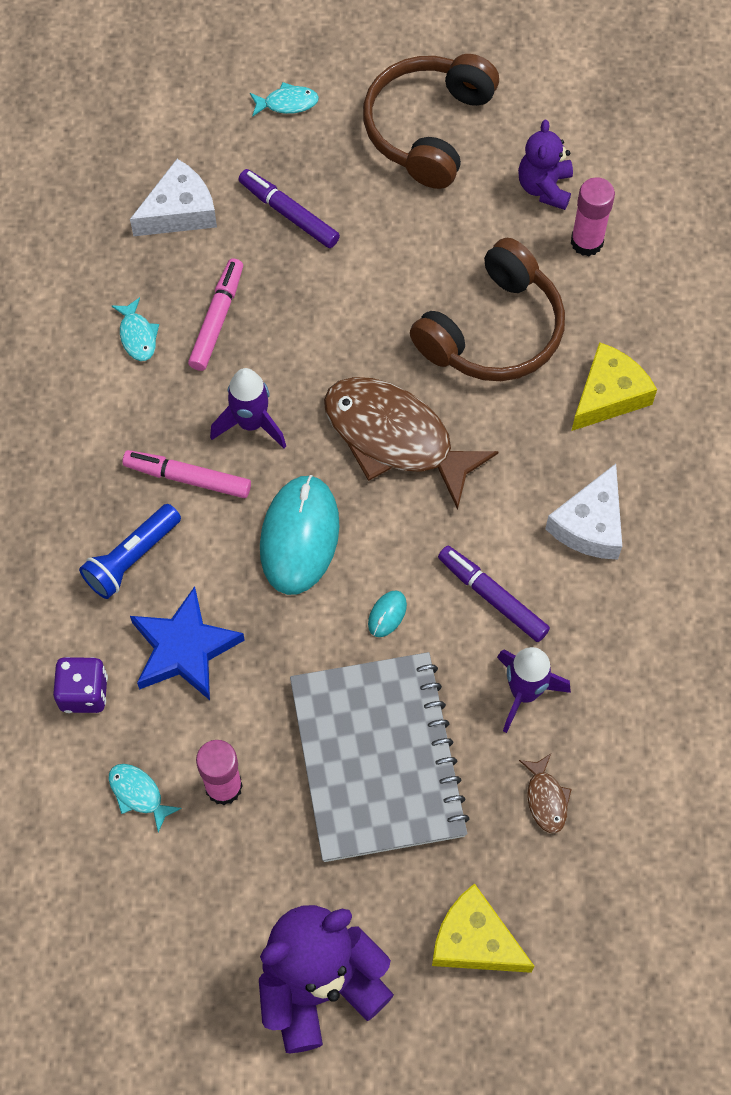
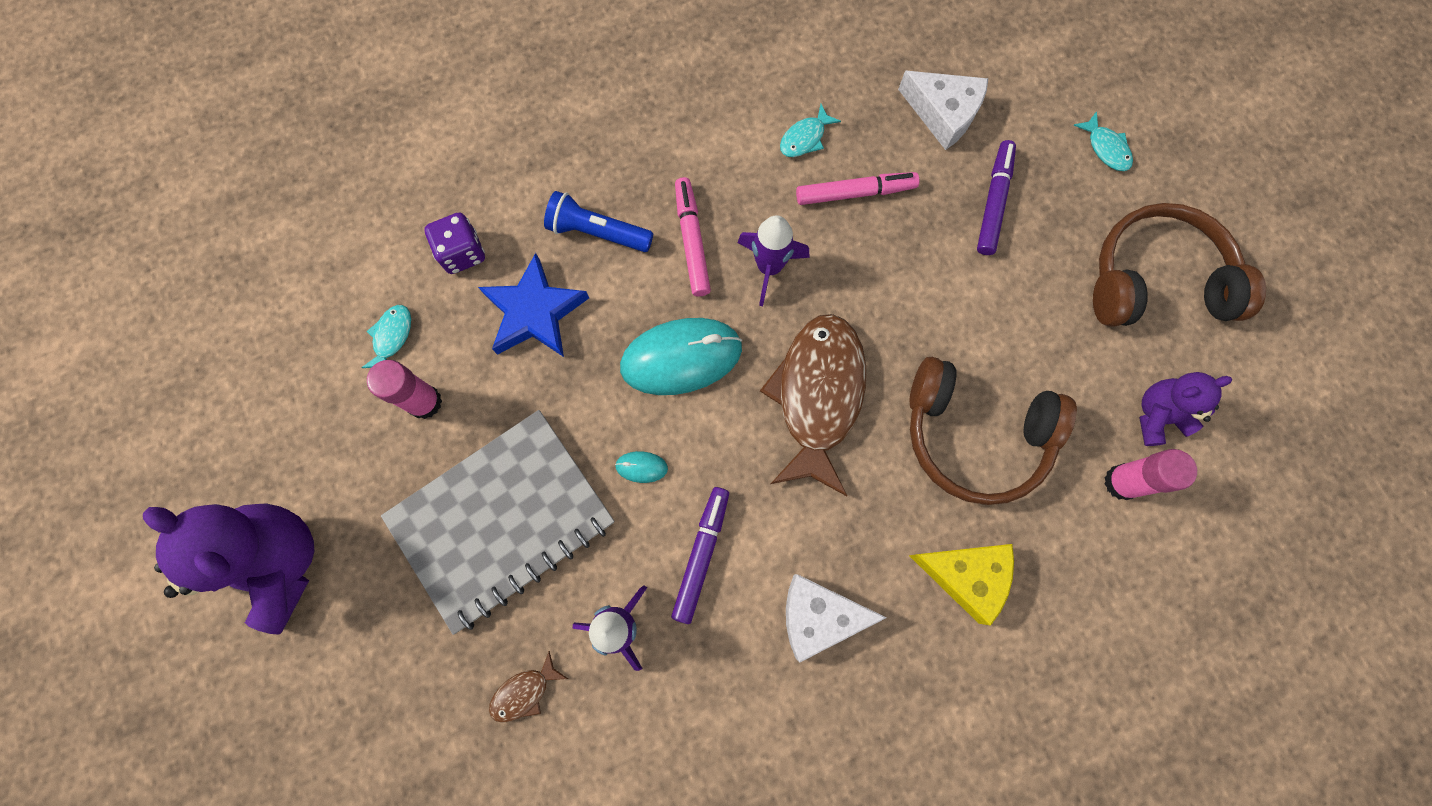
camera: 65 degrees right, 10 degrees up
yellow cheese [432,883,534,973] -> none

